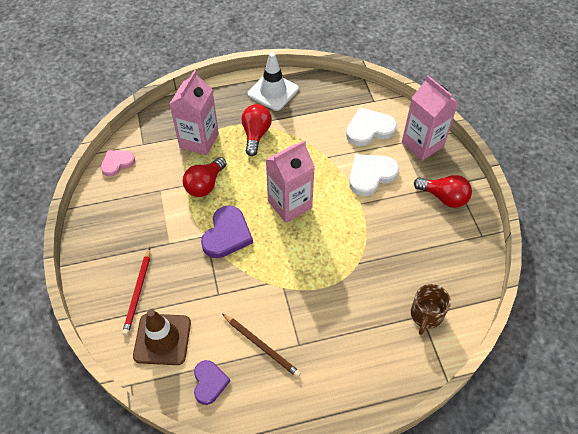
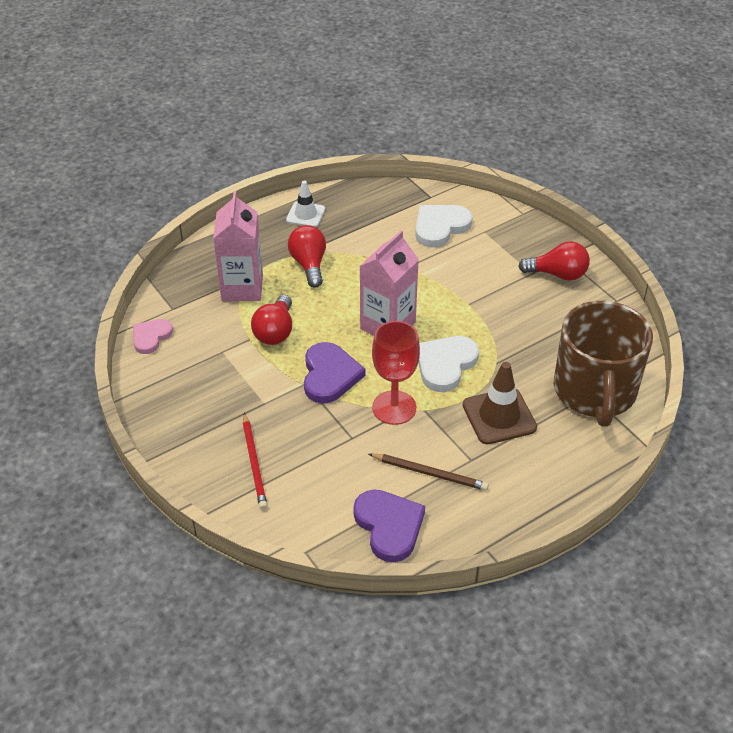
camera: 20 degrees left, 10 degrees down
brown traffic cone [133,309,191,365] -> brown traffic cone moved to [463,362,537,444]
purple heart [194,360,230,405] -> purple heart [353,489,425,562], size x1.55
white traffic cone [248,52,299,111] -> white traffic cone [286,180,325,227], size x0.65
white heart [349,154,399,196] -> white heart moved to [418,336,479,392]
pink carton [402,75,458,161] -> none
brown mug [411,284,451,335] -> brown mug [554,301,653,427], size x2.13
none -> red goblet [372,321,420,425]

